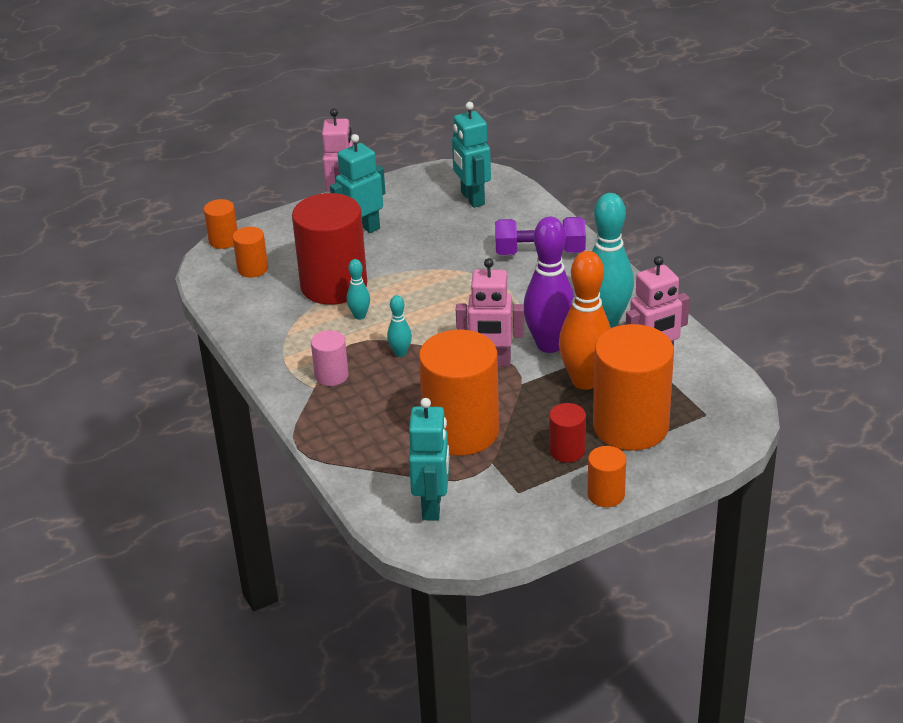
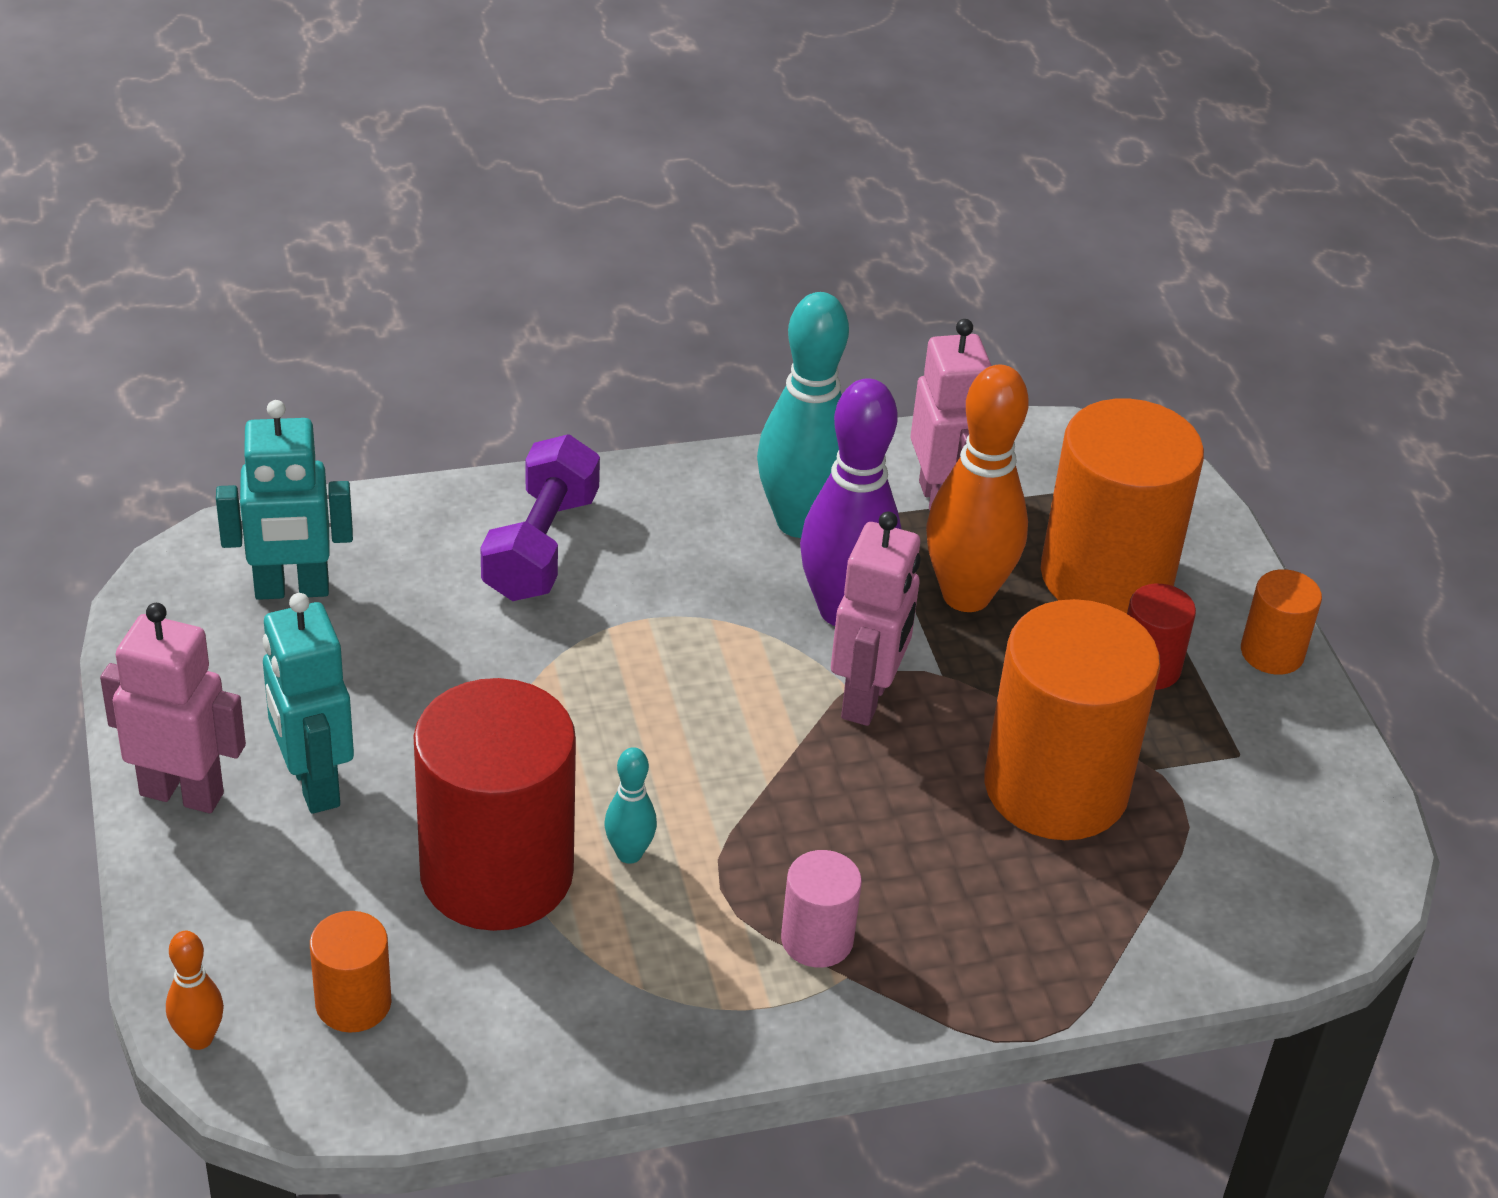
camera: 80 degrees left, 5 degrees up
orange cylinder [204,199,238,249] -> orange bowling pin [166,931,224,1050]
turquoise bowling pin [387,295,412,357] -> none
turquoise robot [409,398,449,520] -> none

